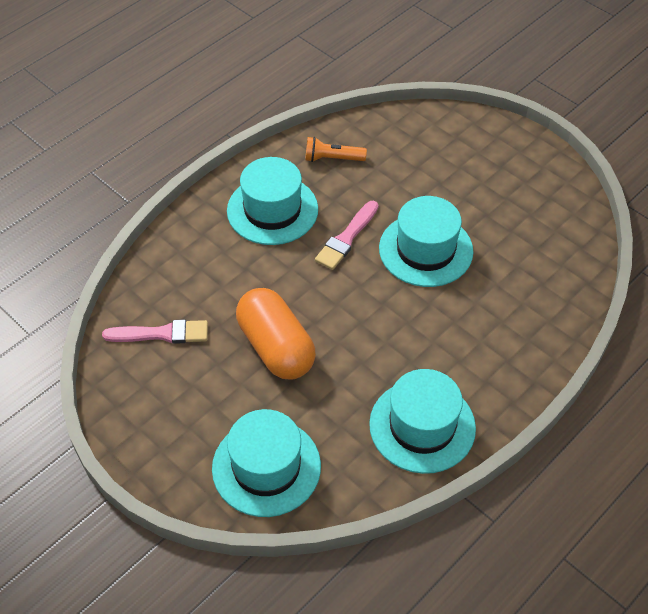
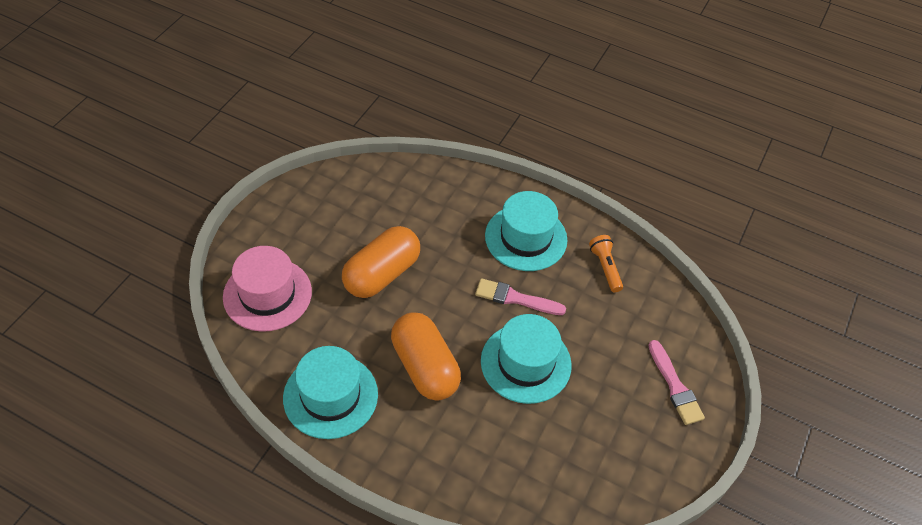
camera: 70 degrees right, 0 degrees up
pink brush [102,320,208,344] -> pink brush moved to [648,340,705,425]
turquoise hat [212,409,321,517] -> pink hat [223,246,312,332]
none -> orange capsule [391,312,461,401]

